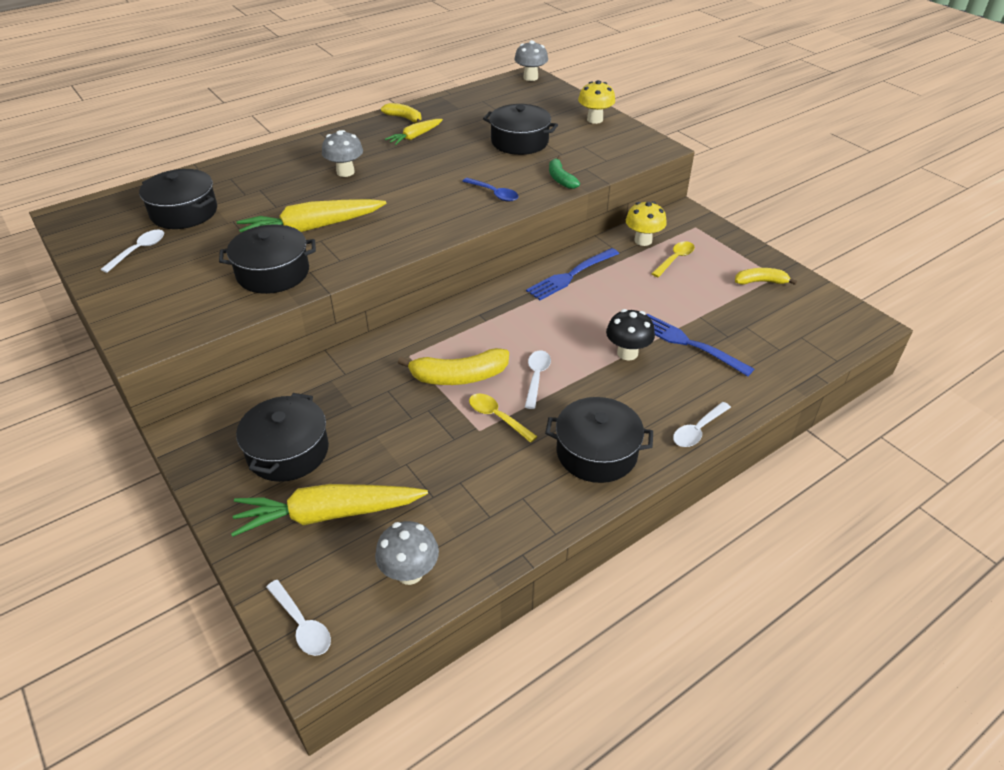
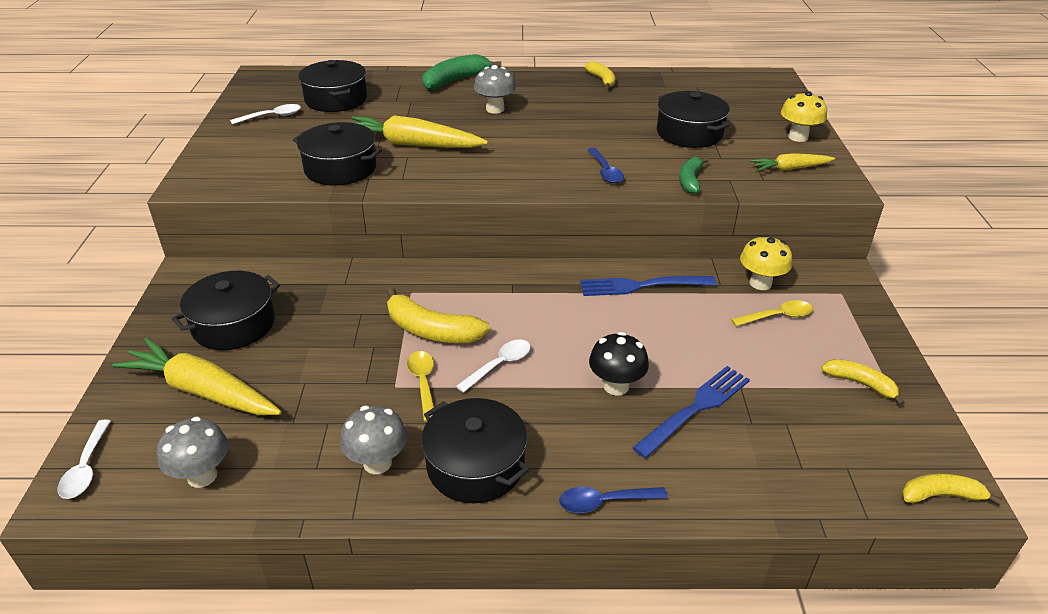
camera: 35 degrees right, 5 degrees down
yellow carrot [385,119,443,145] -> yellow carrot moved to [750,153,835,171]
grey mushroom [514,40,548,81] -> grey mushroom moved to [340,405,407,474]
blue fork [647,314,754,377] -> blue fork turned 60 degrees clockwise [633,366,750,458]
white spoon [673,402,731,447] -> blue spoon [559,487,668,513]
none -> green banana [422,54,501,90]
none -> yellow banana [902,473,1002,505]

